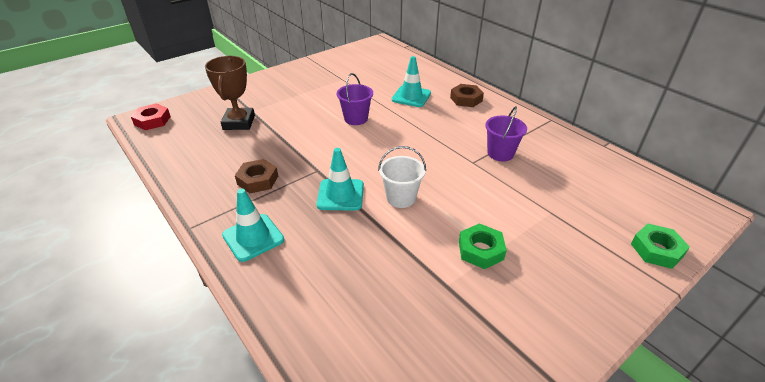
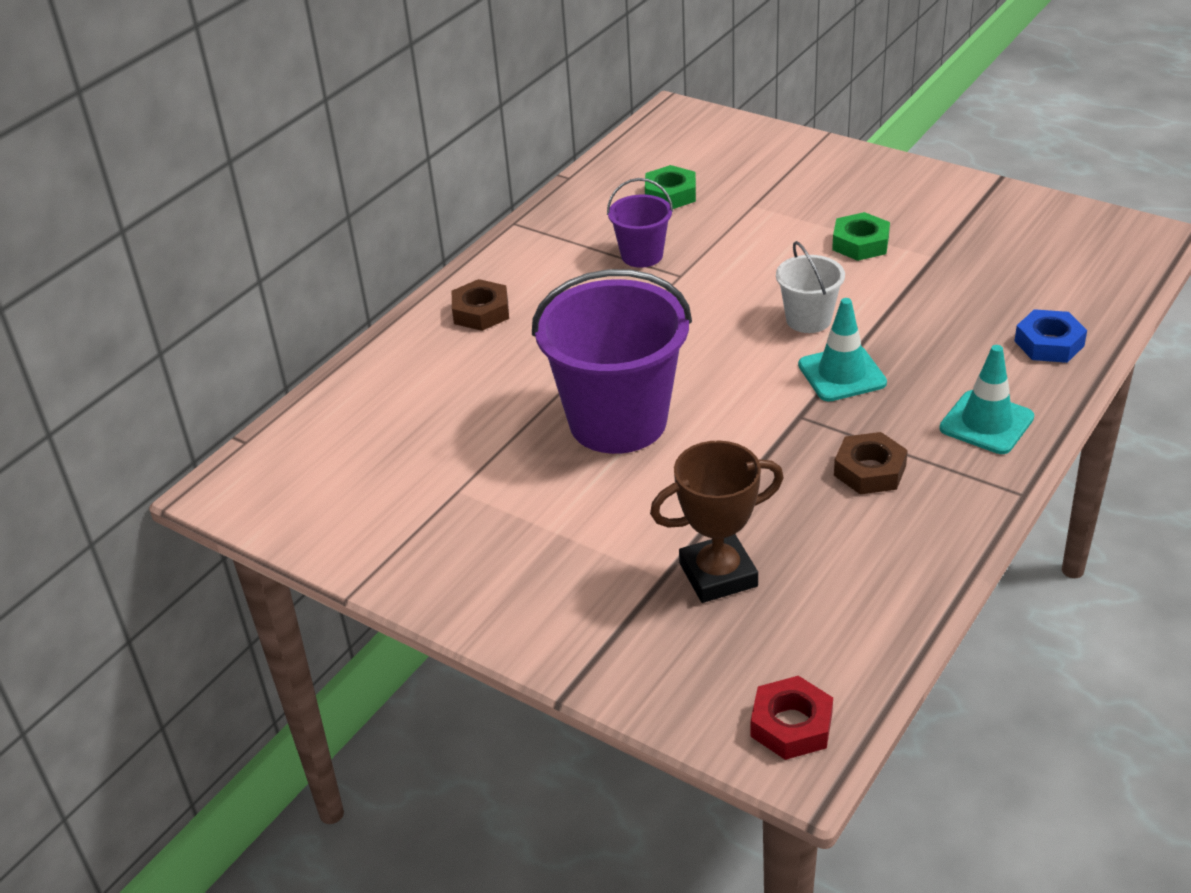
camera: 105 degrees left, 0 degrees up
purple bucket [337,73,373,125] -> purple bucket [532,269,692,454], size x2.04
turquoise traffic cone [391,56,431,107] -> none
green nut [631,224,690,269] -> green nut moved to [645,165,696,209]
none -> blue nut [1015,309,1087,363]

